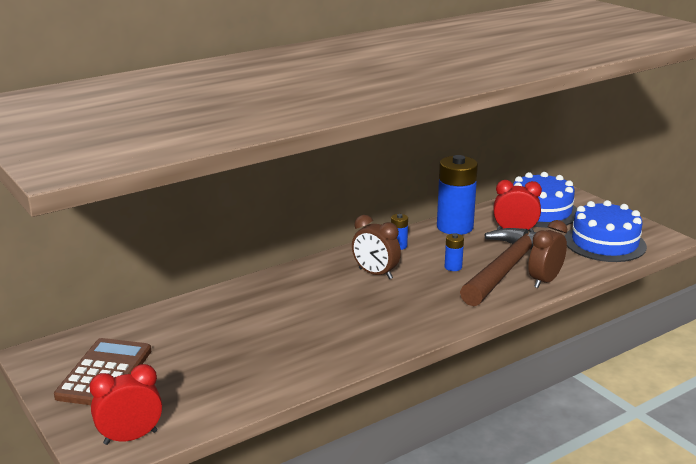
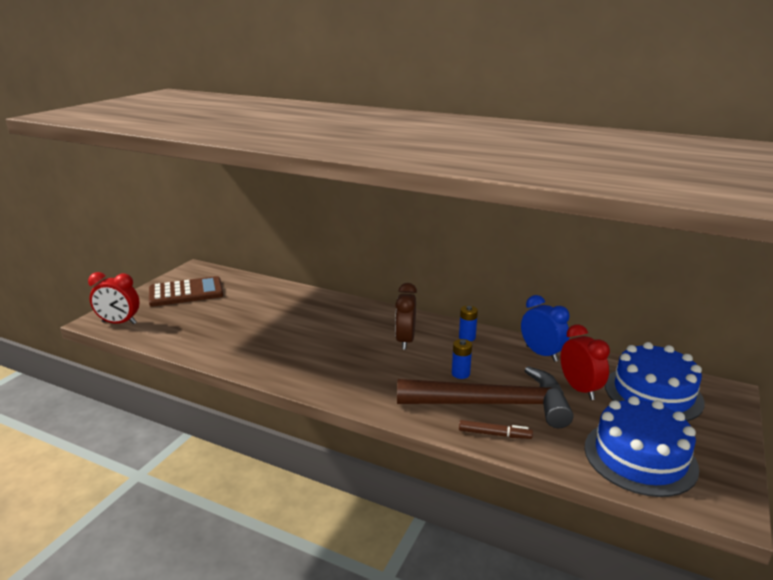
camera: 60 degrees right, 0 degrees up
red clock [90,364,162,445] -> red clock turned 150 degrees clockwise [88,272,140,324]
blue battery [437,155,478,235] -> blue clock [521,295,570,362]
brown clock [528,220,567,288] -> brown marker [459,420,533,439]

